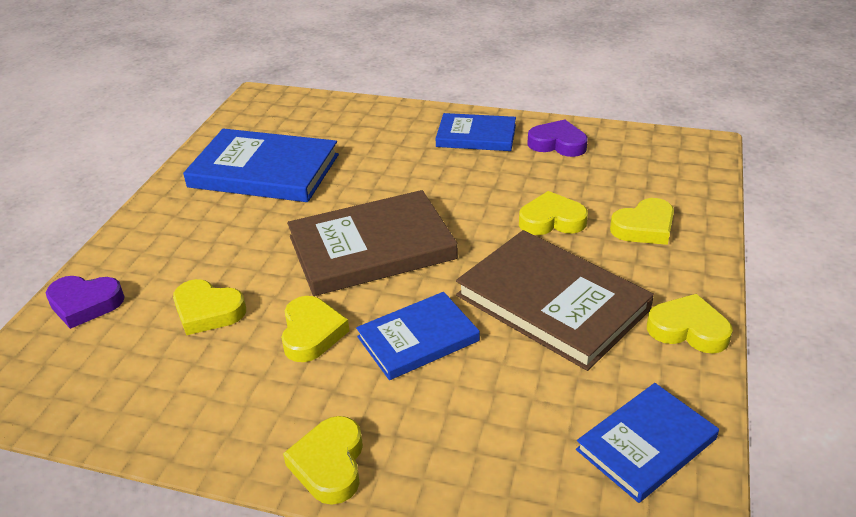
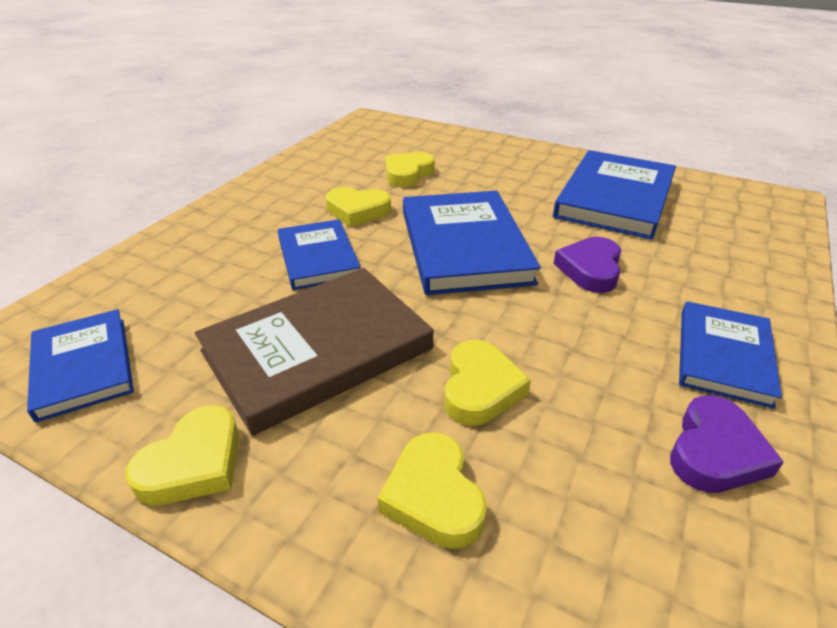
camera: 100 degrees right, 0 degrees up
purple heart [46,276,125,329] -> purple heart moved to [553,237,621,293]
yellow heart [283,416,363,505] -> none
brown book [287,190,458,296] -> blue book [403,191,541,295]

